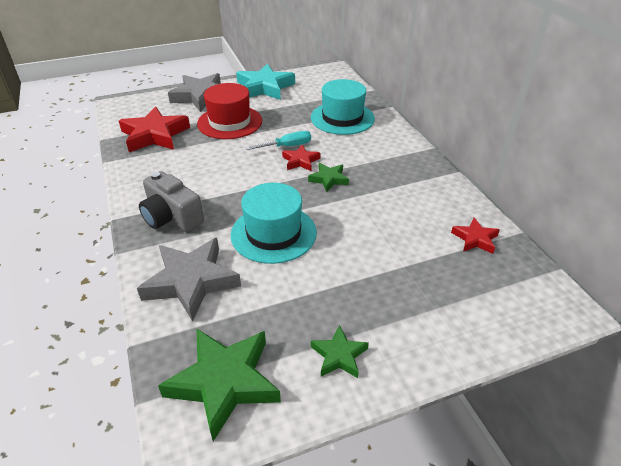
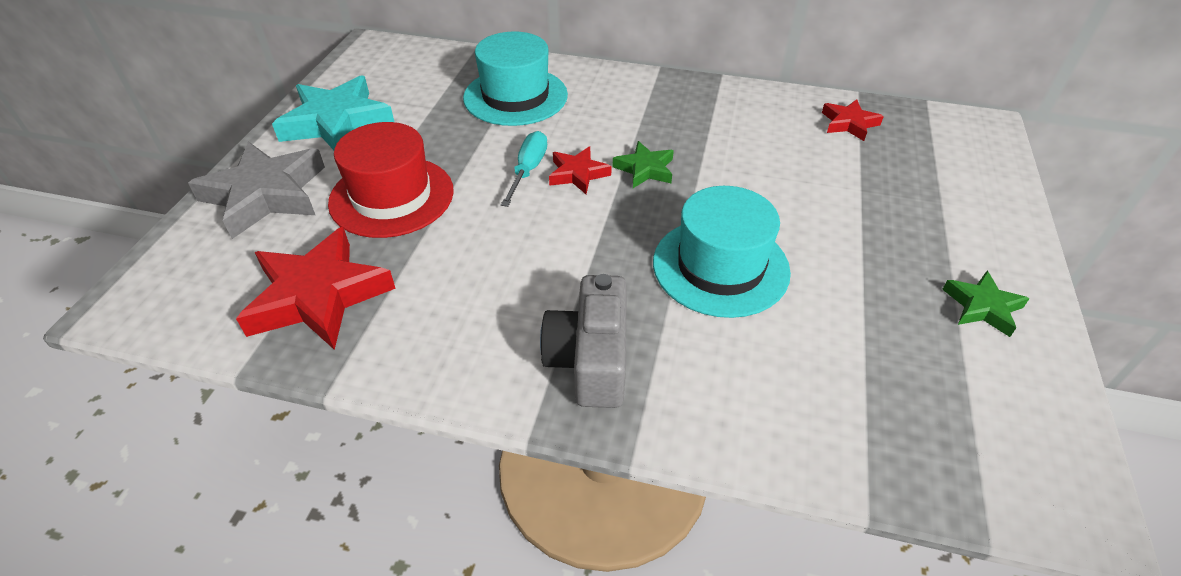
camera: 55 degrees left, 5 degrees up
grey star [137,238,241,322] -> none
grey camera [139,171,204,232] -> grey camera turned 105 degrees clockwise [540,274,627,408]
green star [158,329,281,441] -> none

